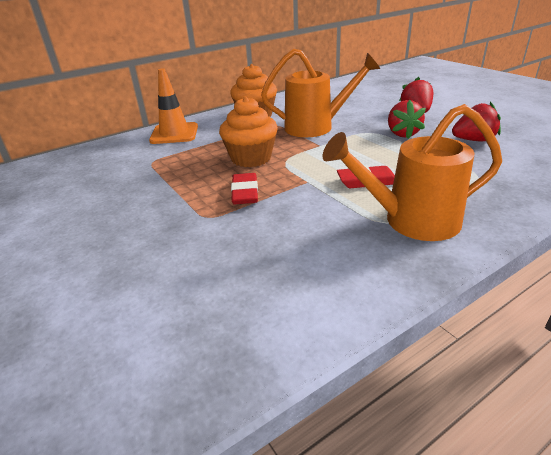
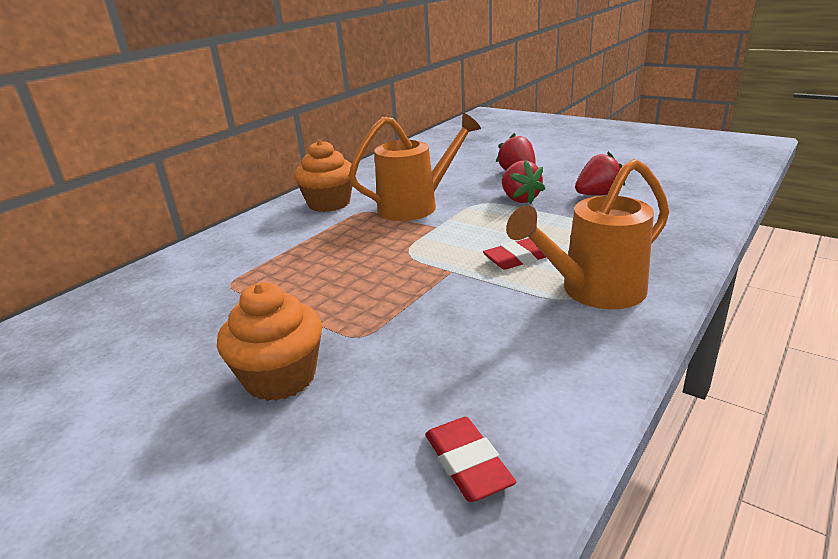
camera: 20 degrees left, 5 degrees down
orange traffic cone [149,68,198,144] -> none
orange cupcake [219,96,278,167] -> orange cupcake moved to [217,282,322,401]
red eraser [231,173,258,204] -> red eraser moved to [425,417,516,502]

